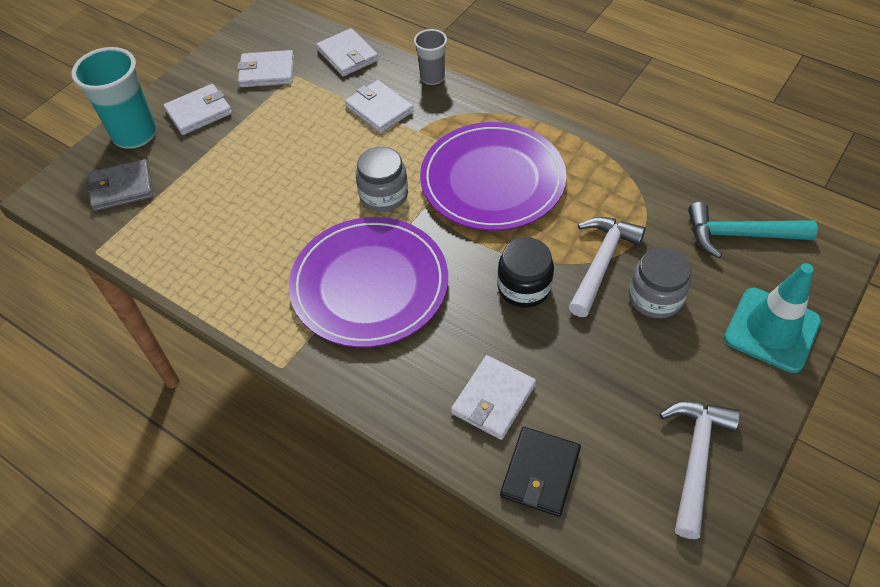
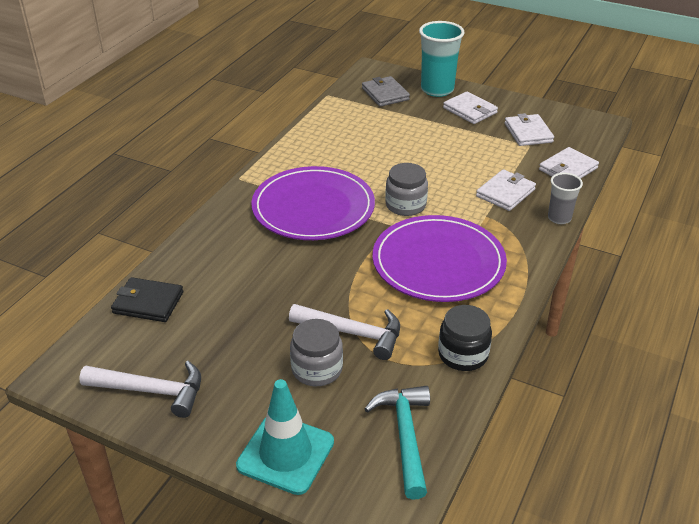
camera: 80 degrees right, 15 degrees down
white wallet [451,355,536,440] -> none
black jar [497,237,554,308] -> black jar moved to [438,305,492,371]

